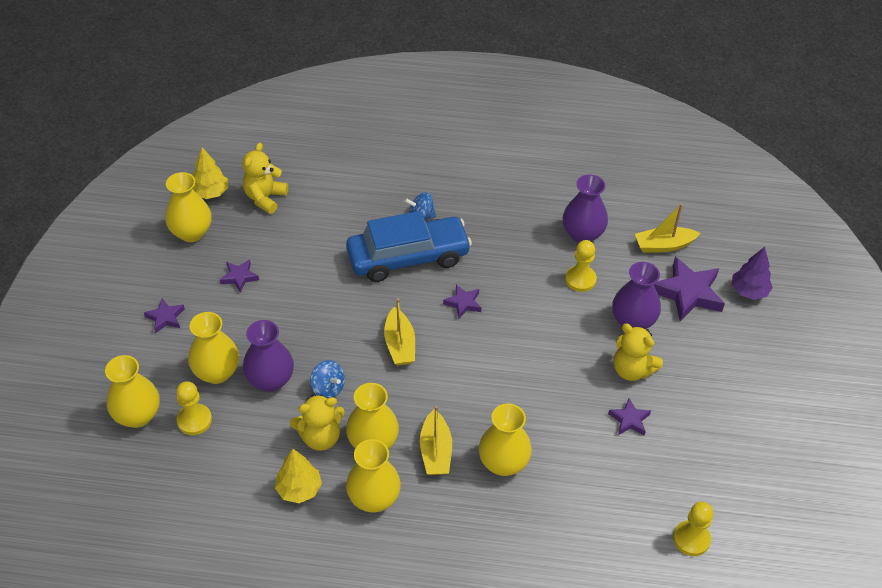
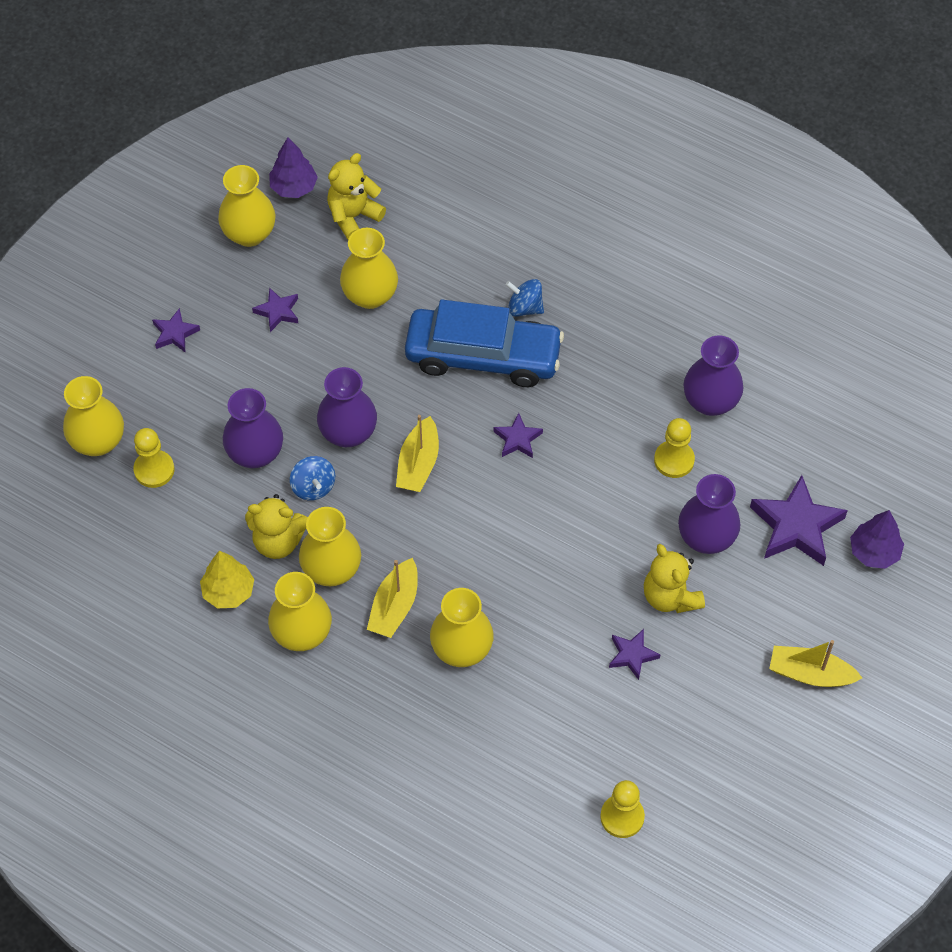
camera: 25 degrees right, 10 degrees up
yellow vase [188,312,239,384] -> yellow vase moved to [340,228,398,309]
yellow tree [192,147,228,199] -> purple tree [269,137,318,198]
yellow boat [635,204,700,253] -> yellow boat moved to [769,640,862,687]
none -> purple vase [317,367,377,447]

